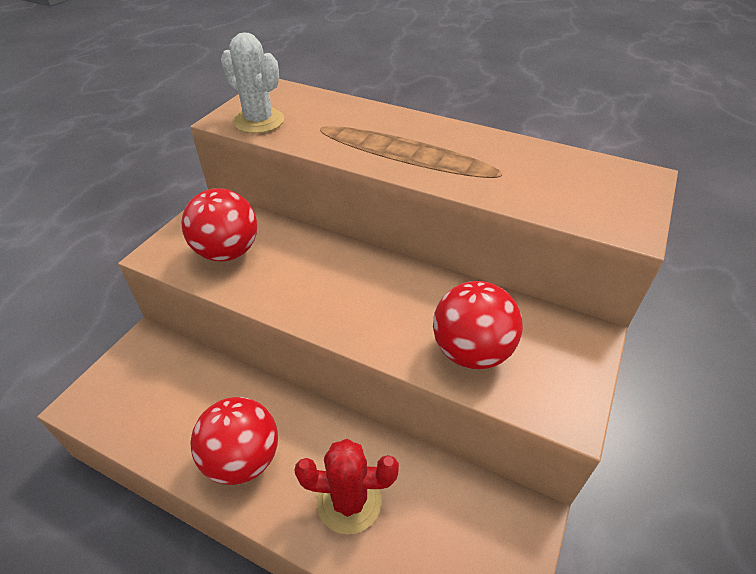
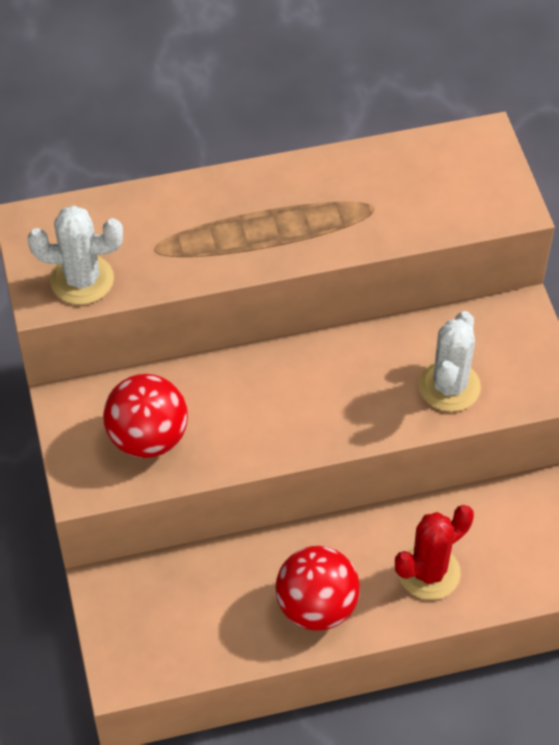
camera: 40 degrees left, 10 degrees up
red ball [433,281,523,369] -> white cactus [418,311,481,412]

